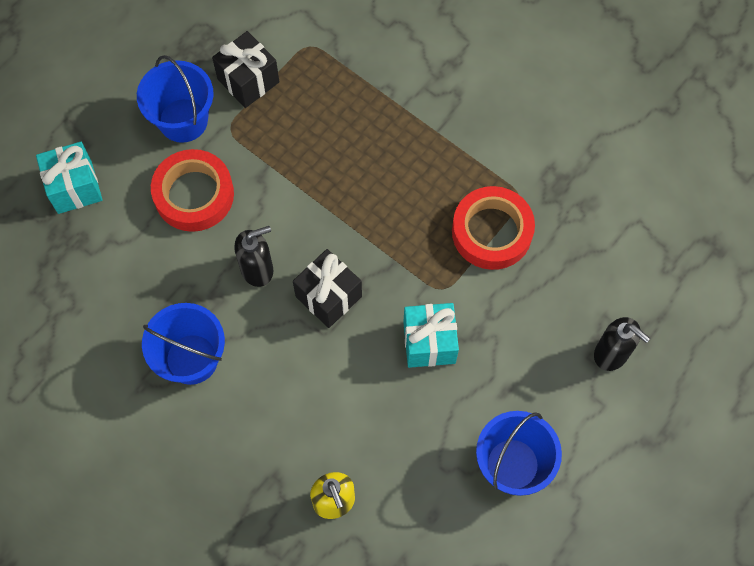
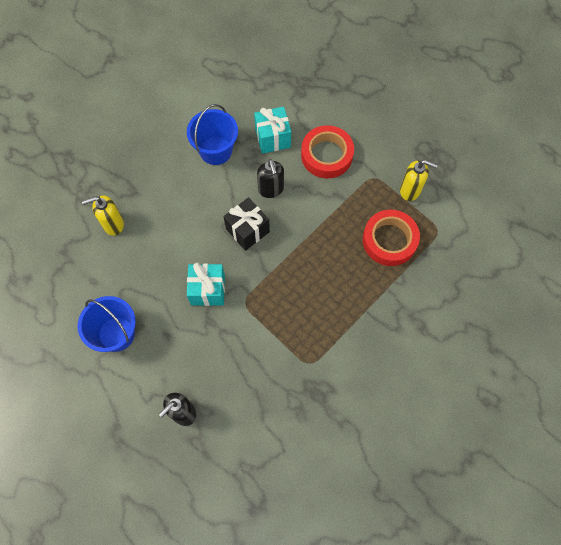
camera: 95 degrees right, 0 degrees up
turquoise gift [36,142,103,214] -> turquoise gift moved to [254,107,291,154]
blue bucket [137,55,214,143] -> none
black gift [212,31,279,108] -> yellow soap dispenser [400,160,438,201]
red tape [452,186,535,270] -> red tape moved to [363,210,420,266]

